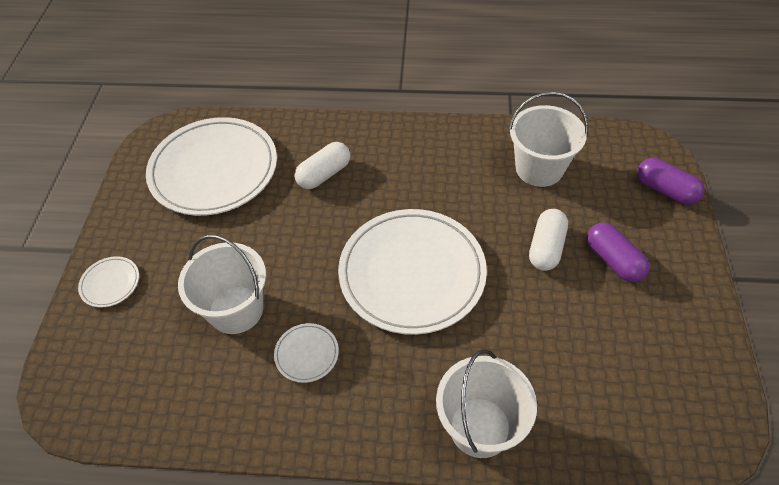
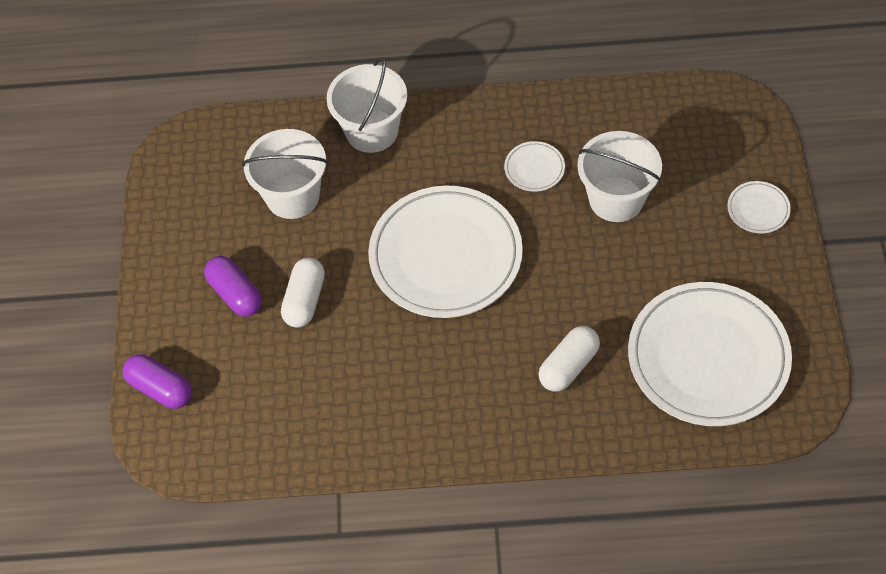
camera: 175 degrees right, 5 degrees up
white bucket [508,91,588,187] -> white bucket moved to [242,129,328,219]

